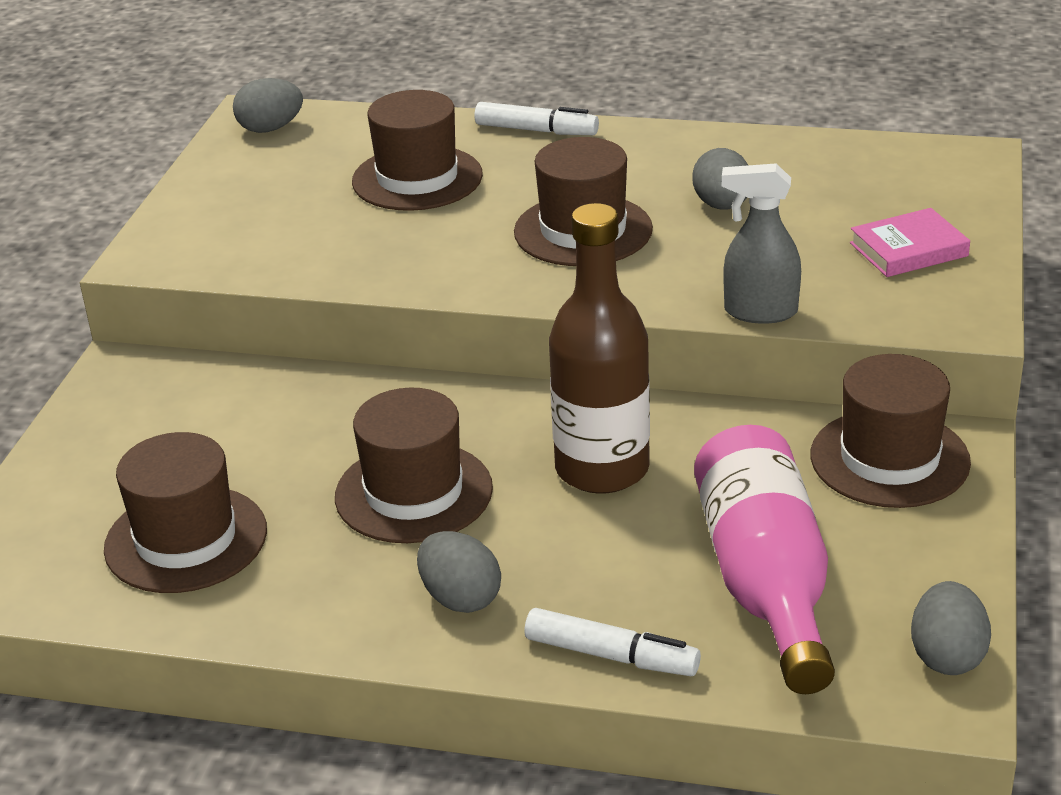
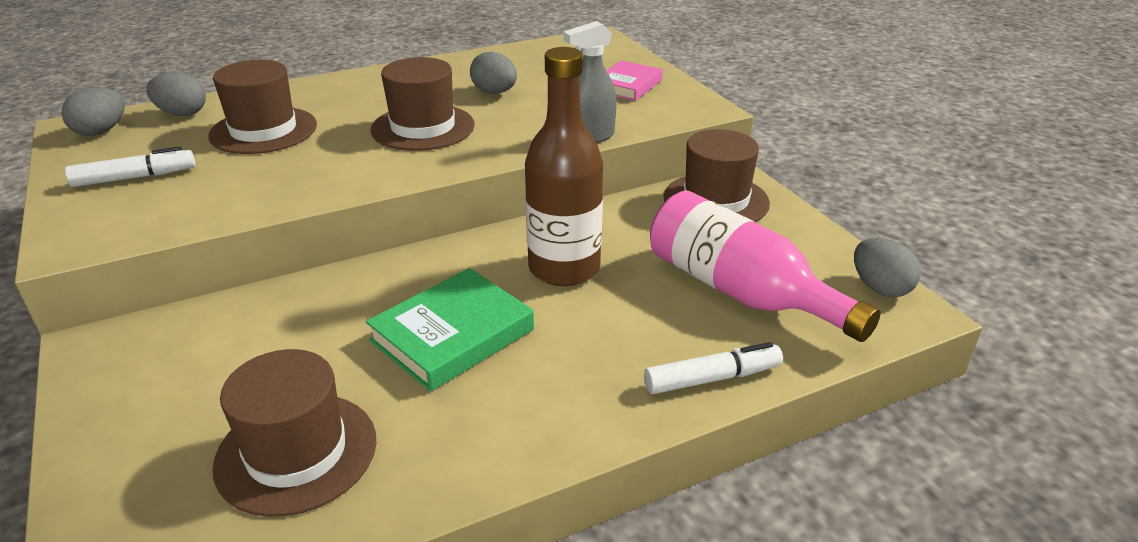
camera: 40 degrees left, 0 degrees up
brown hat [335,388,493,543] -> green book [366,268,534,391]
grey egg [417,531,501,613] -> grey egg moved to [146,72,206,116]
white marker [475,102,599,135] -> white marker moved to [65,147,195,187]

